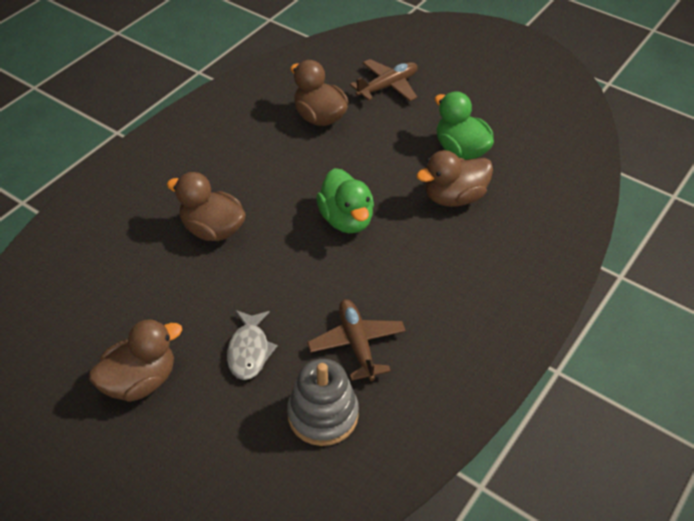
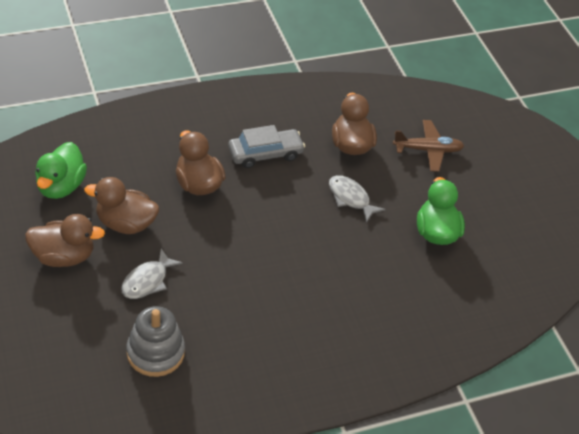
camera: 30 degrees right, 0 degrees up
brown plane [307,299,406,381] -> none
green duck [316,168,374,233] -> green duck moved to [35,142,87,199]
brown duck [417,150,493,207] -> brown duck moved to [84,177,159,234]
none -> grey car [228,125,305,168]
none -> grey fish [329,175,386,223]

